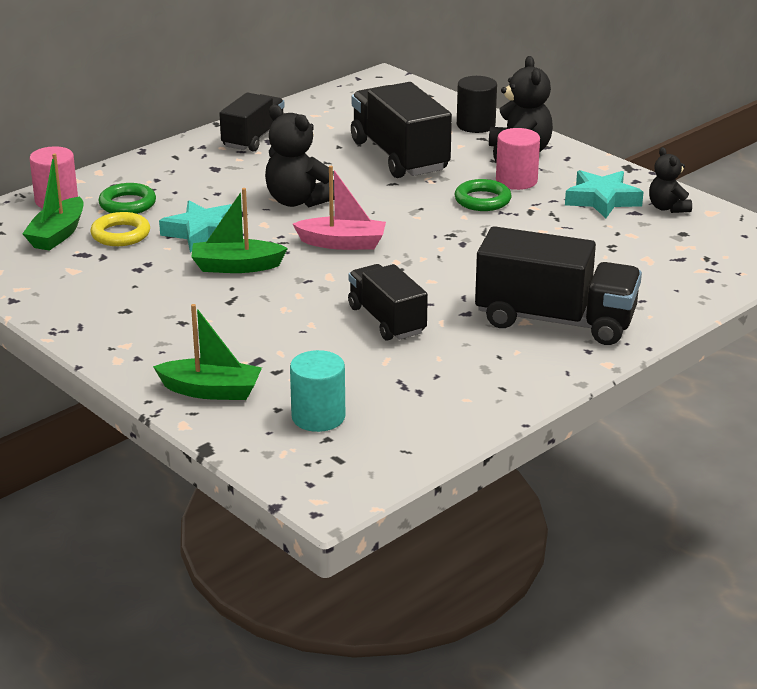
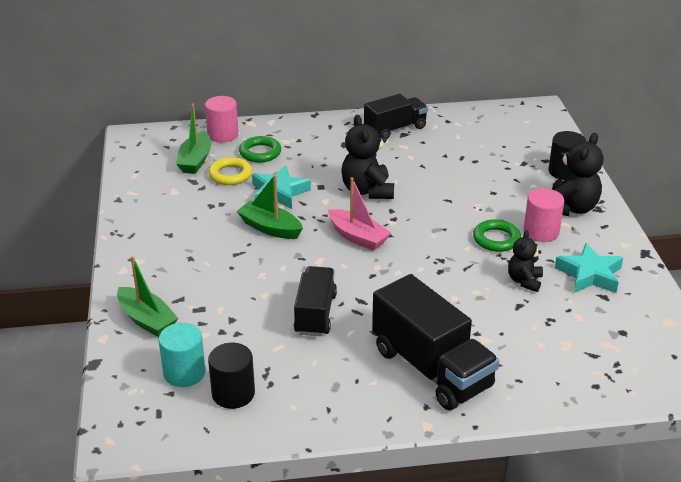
camera: 35 degrees right, 5 degrees up
green boat [22,153,84,251] -> green boat turned 45 degrees counterclockwise [176,103,211,174]
black truck [351,82,452,178] -> none
black teddy bear [649,147,692,213] -> black teddy bear moved to [508,230,543,292]
none -> black cylinder [208,343,255,409]

